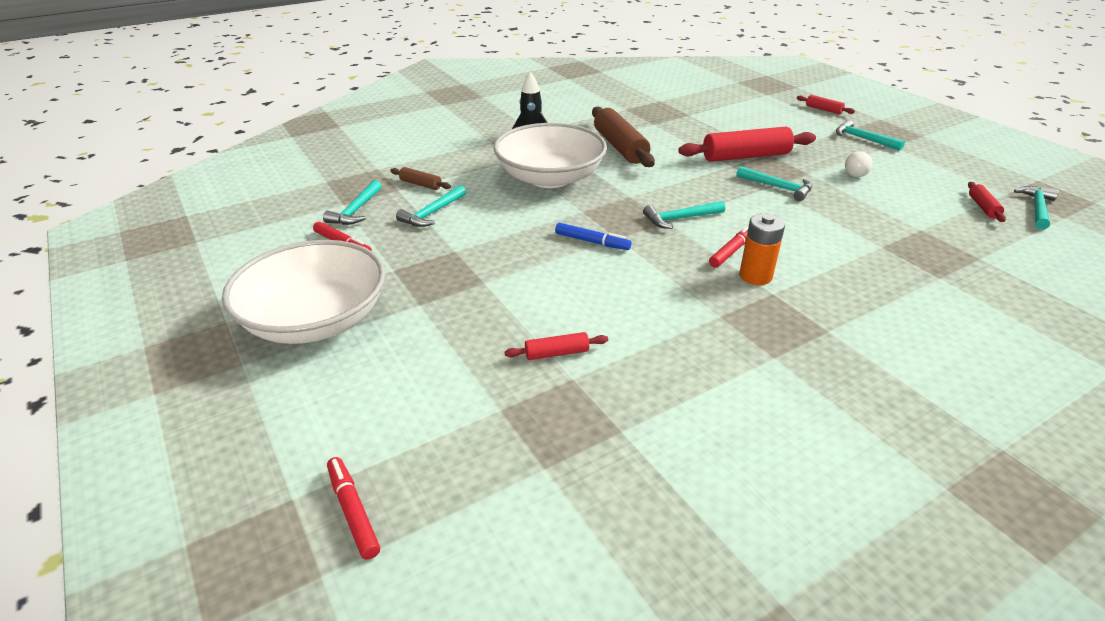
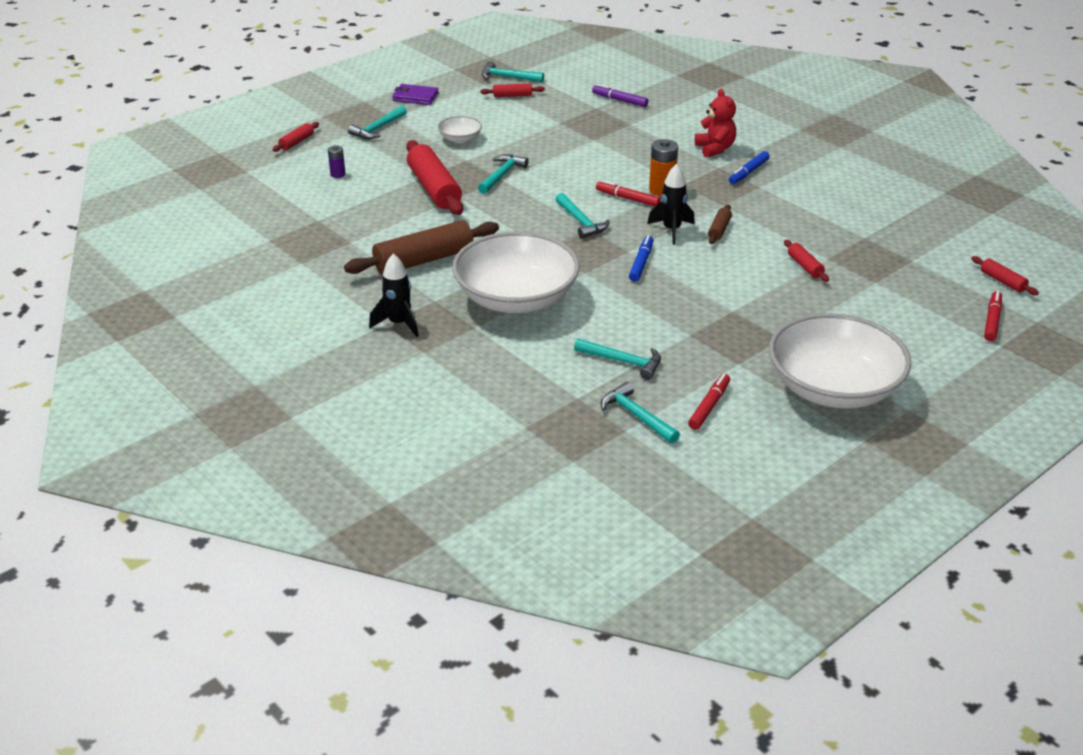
camera: 100 degrees left, 0 degrees up
turquoise hammer [323,180,382,225] -> turquoise hammer turned 135 degrees counterclockwise [601,382,680,444]
red marker [327,457,380,560] -> red marker turned 150 degrees clockwise [984,291,1002,341]
brown rolling pin [390,167,451,190] -> brown rolling pin moved to [708,205,732,244]
white light bulb [845,151,873,177] -> white bowl [438,116,482,143]
none -> purple battery [328,145,345,178]
none -> purple wallet [392,84,439,105]
none -> purple marker [592,84,648,107]
none -> black rocket [647,164,695,245]
none -> red teddy bear [695,89,736,158]
none -> blue marker [729,151,770,184]
none -> red rolling pin [972,256,1039,295]

